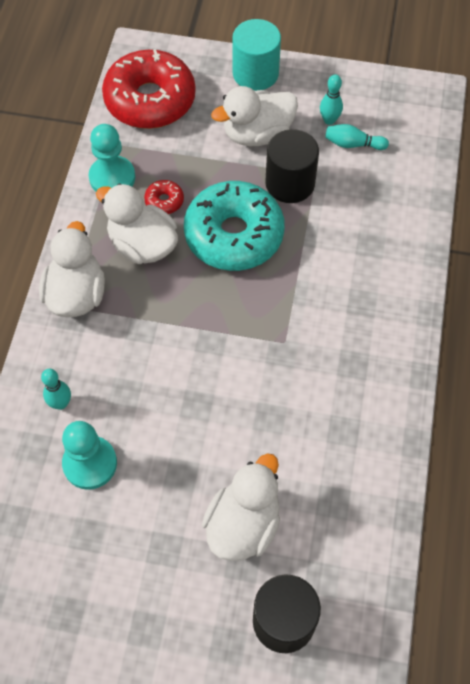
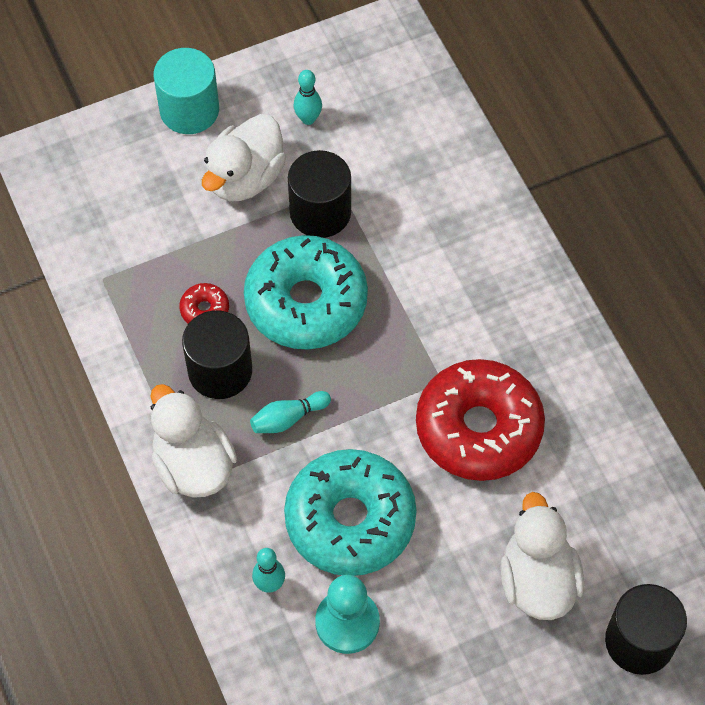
camera: 35 degrees left, 0 degrees up
turquoise pawn [89,124,135,191] -> none
white duck [96,183,178,264] -> black cylinder [182,310,252,399]
red donut [102,49,196,129] -> red donut moved to [416,359,545,481]
turquoise bowling pin [325,124,389,150] -> turquoise bowling pin moved to [250,391,331,433]
none -> turquoise donut [284,449,417,576]

